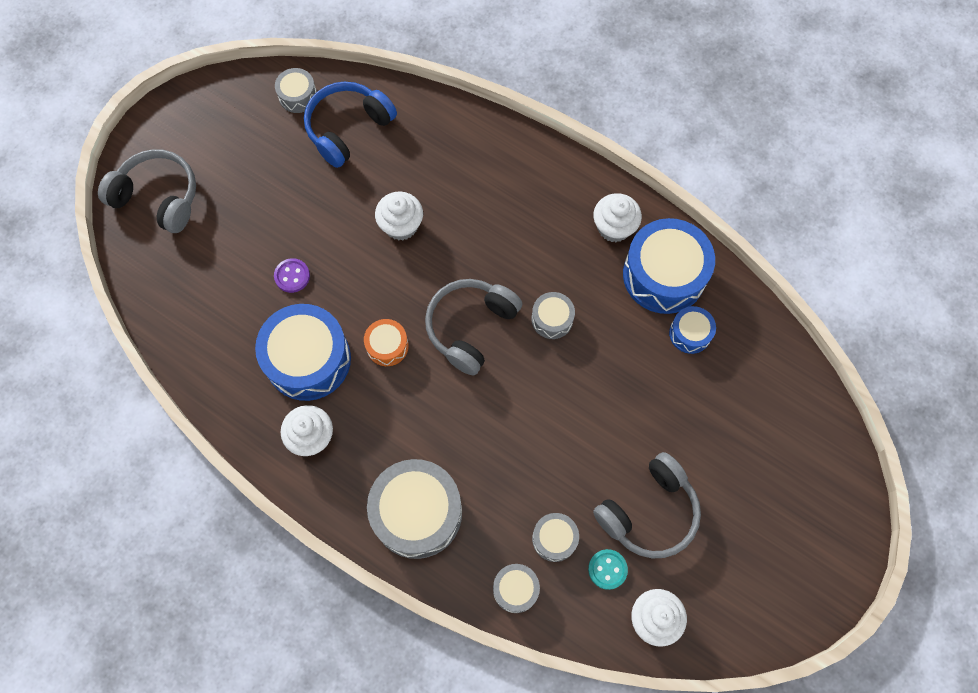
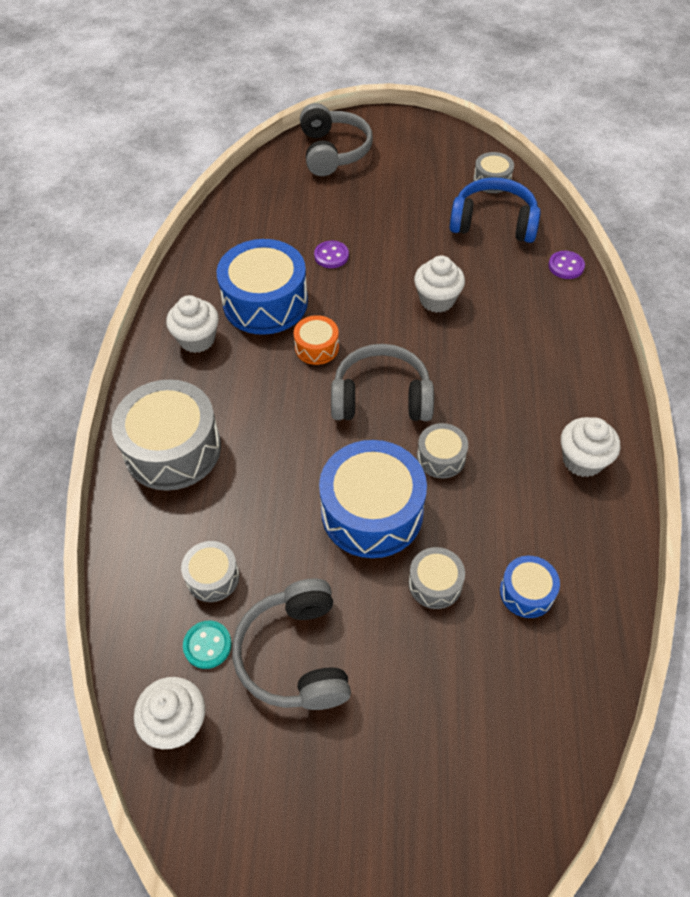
camera: 60 degrees right, 15 degrees down
grey drum [493,564,540,613] -> grey drum moved to [409,547,465,609]
grey headphones [593,452,701,558] -> grey headphones turned 60 degrees clockwise [232,579,351,710]
blue drum [623,218,715,314] -> blue drum moved to [319,440,427,558]
none -> purple button [548,251,585,279]

